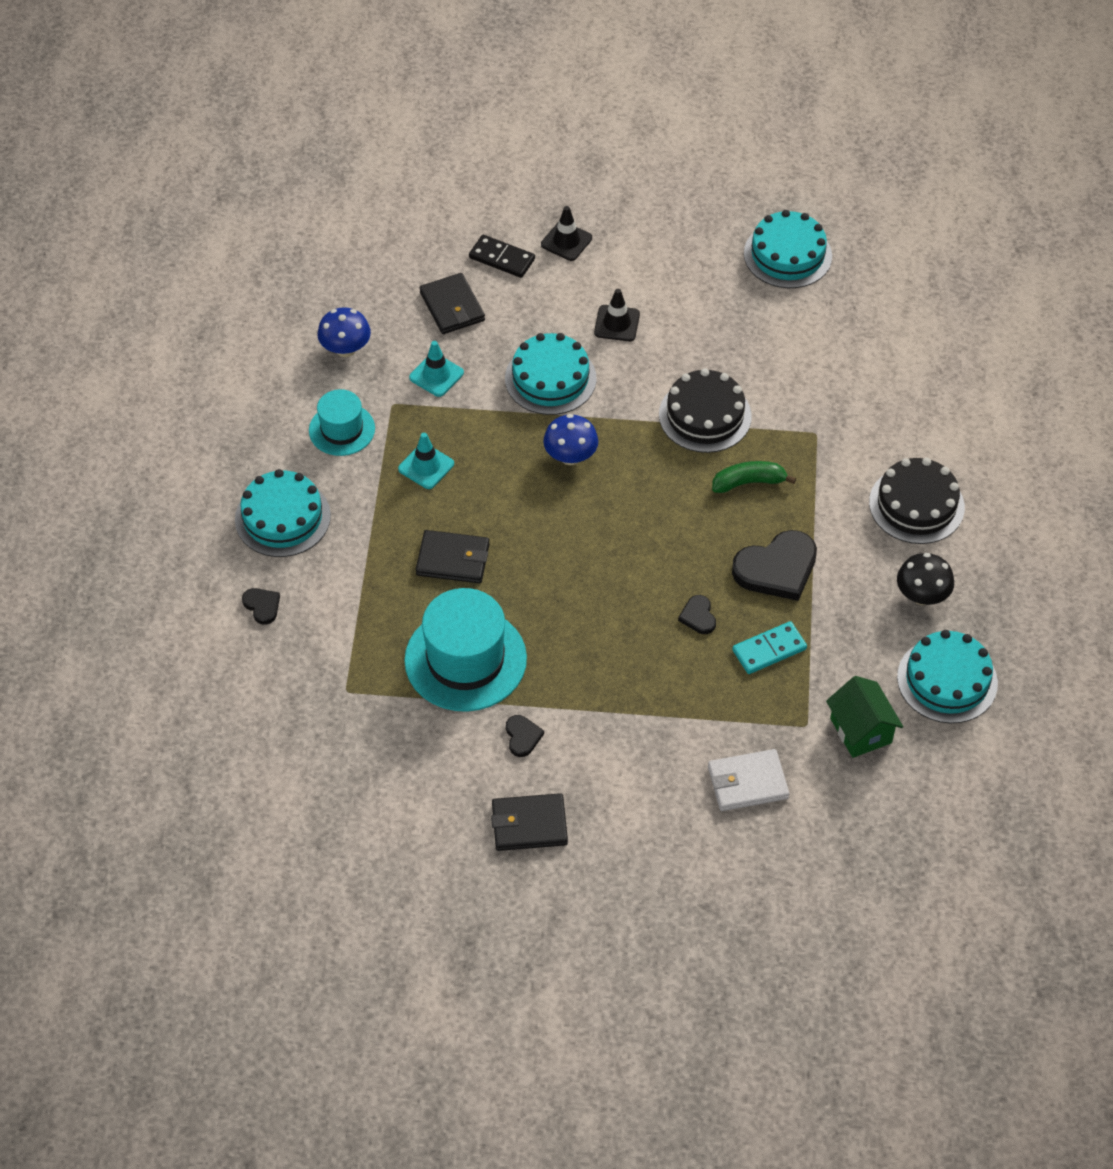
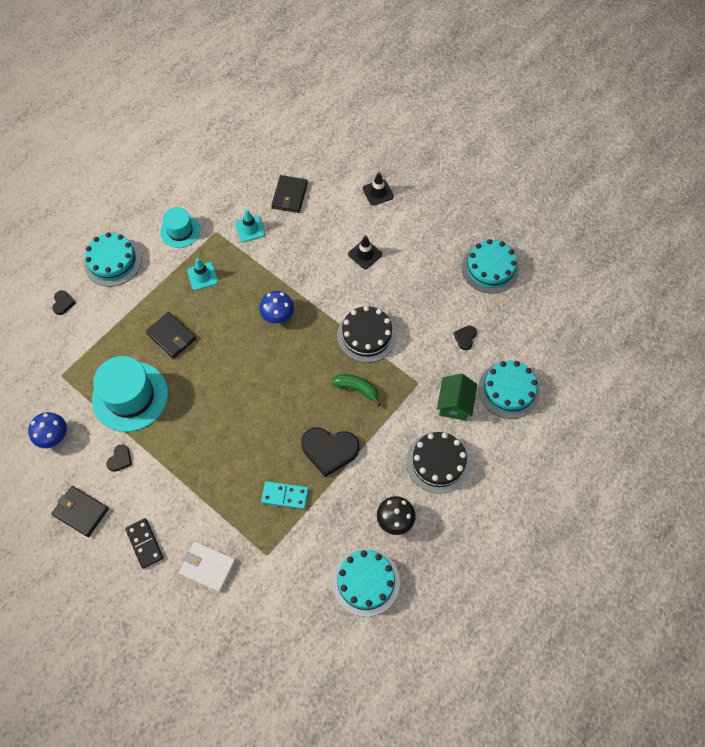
camera: 35 degrees right, 10 degrees up
blue mushroom [317,307,371,357] -> blue mushroom moved to [28,412,67,448]
black domino [469,235,535,278] -> black domino moved to [125,518,163,569]
turquoise cake [505,333,597,415] -> turquoise cake moved to [478,361,540,419]
black heart [678,595,716,634] -> black heart moved to [453,326,477,350]
green house [826,676,903,758] -> green house moved to [437,374,477,421]

